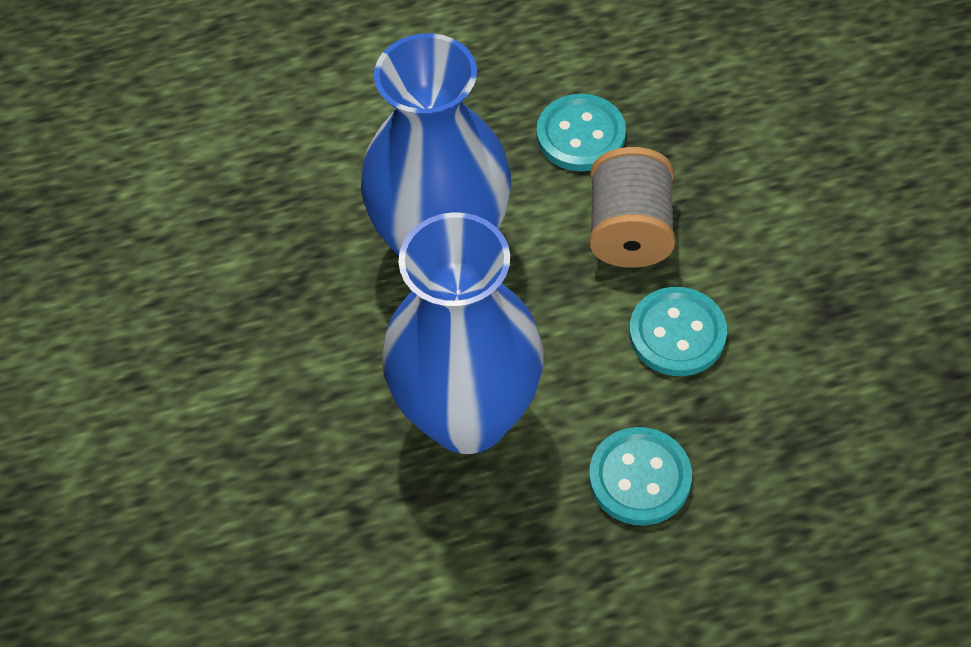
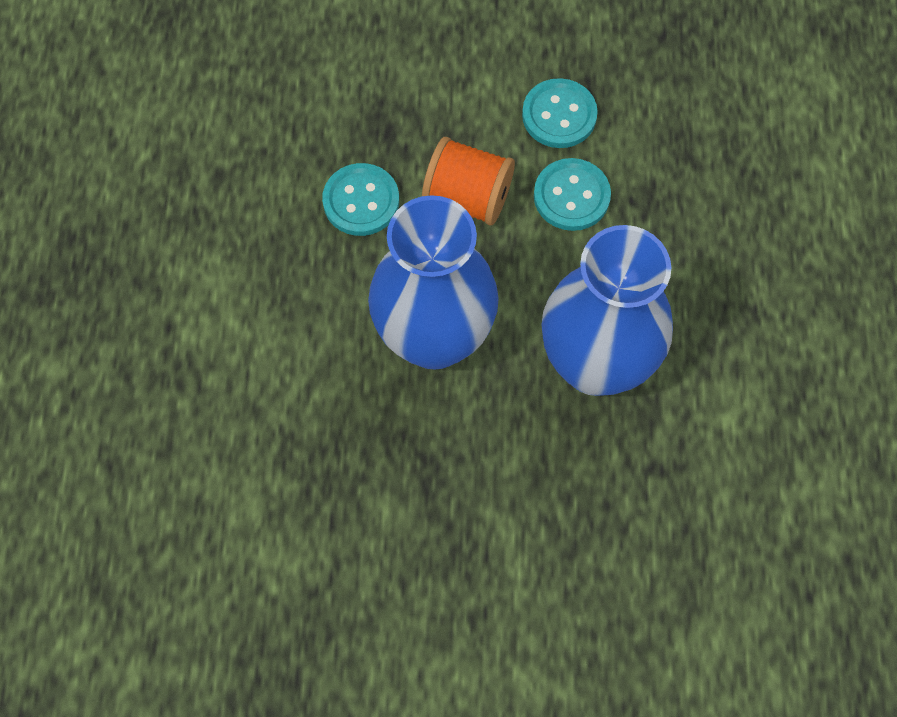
camera: 75 degrees left, 10 degrees up
grey spool [589,147,675,268] -> orange spool [422,137,515,225]
turquoise button [589,427,692,526] -> turquoise button moved to [522,78,598,148]

